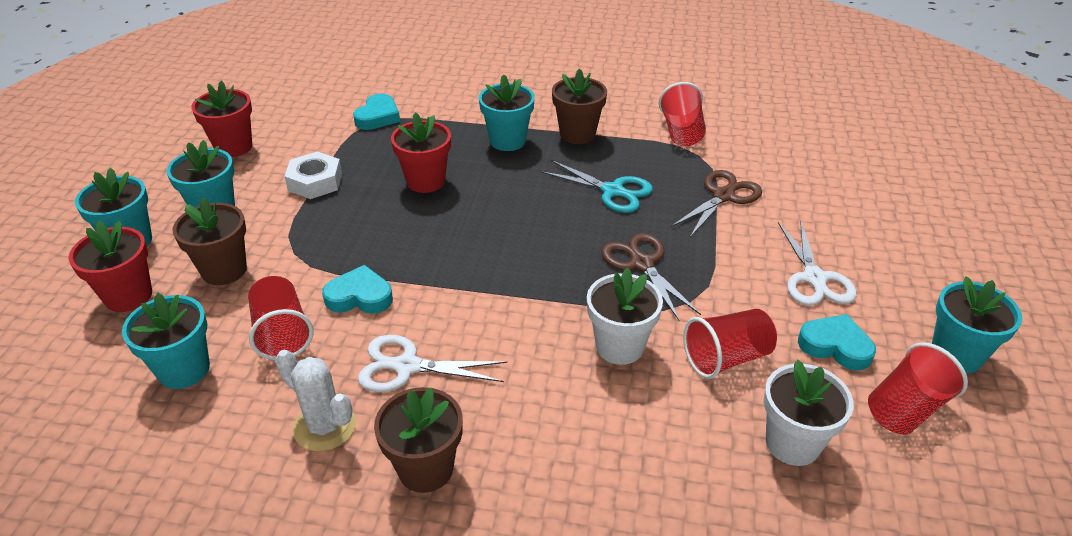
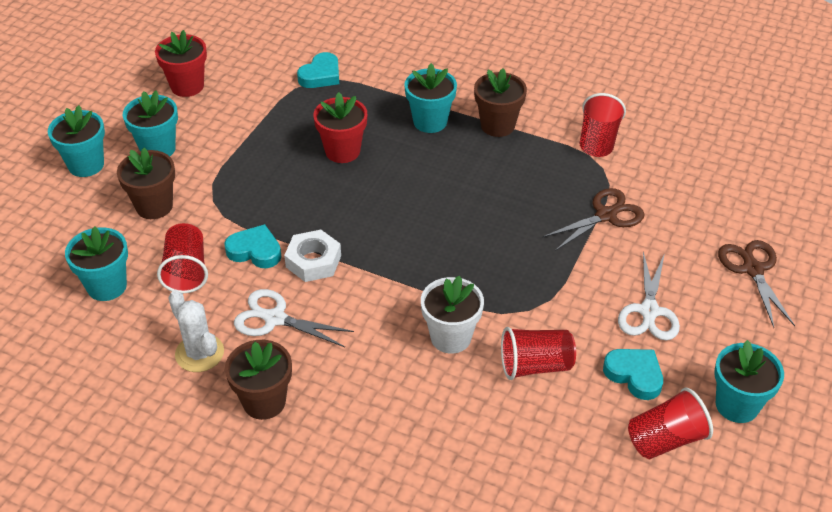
camera: 15 degrees right, 5 degrees up
red flower pot [69,221,152,312] -> none
white nut [284,151,342,199] -> white nut moved to [284,230,341,282]
turquoise scissors [540,160,653,213] -> none
brown scissors [601,233,701,322] -> brown scissors moved to [718,240,795,328]
white flower pot [764,359,854,466] -> none

